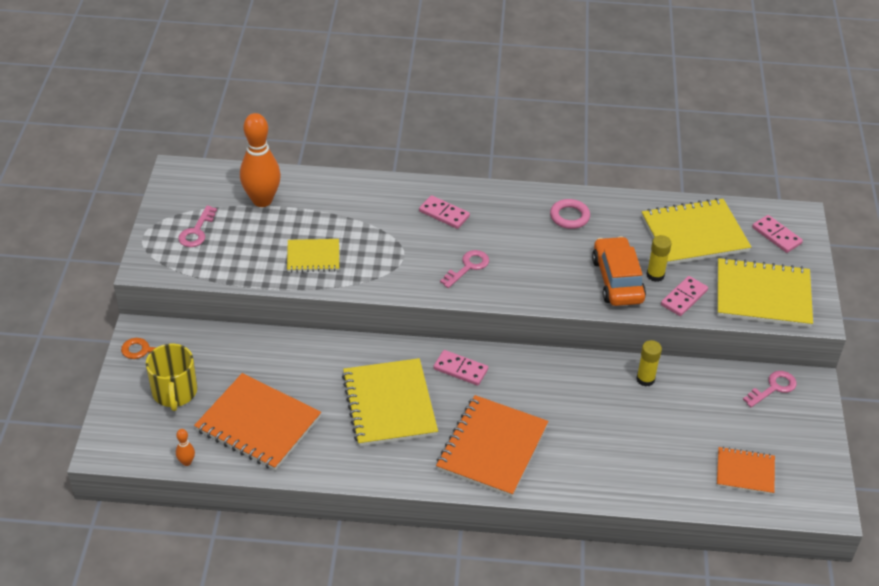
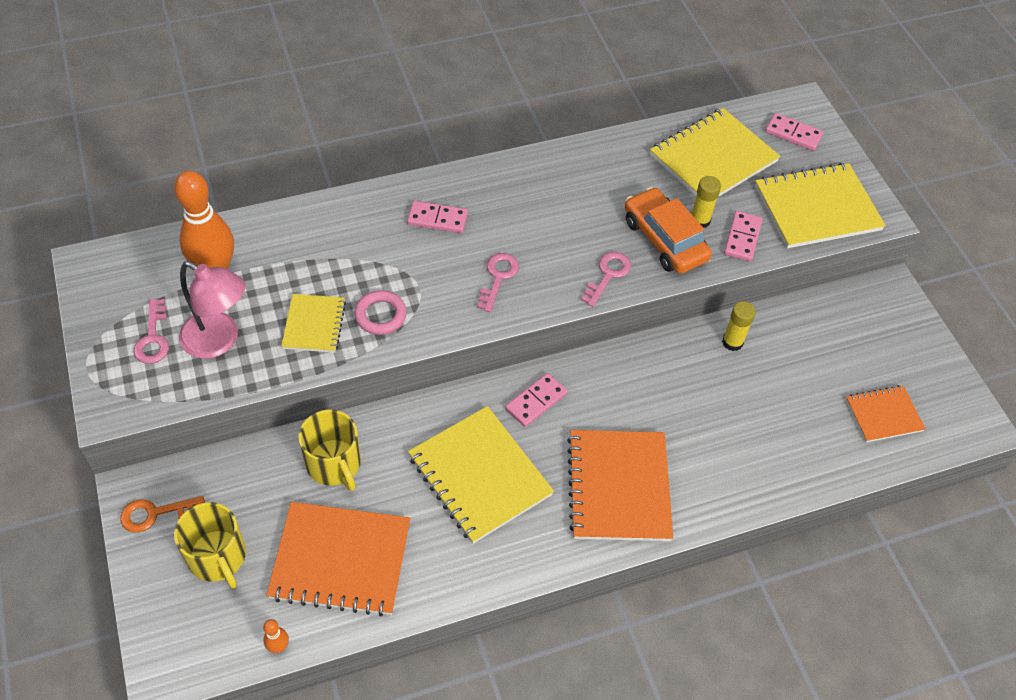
camera: 25 degrees left, 10 degrees up
yellow notebook [287,239,339,272] -> yellow notebook turned 60 degrees counterclockwise [281,294,346,353]
pink domino [434,350,488,386] -> pink domino turned 45 degrees counterclockwise [505,373,568,427]
pink ring [550,199,590,229] -> pink ring moved to [354,290,407,335]
pink key [743,371,797,407] -> pink key moved to [581,252,631,307]
none -> pink lamp [179,261,246,359]
none -> yellow mug [298,409,361,491]

